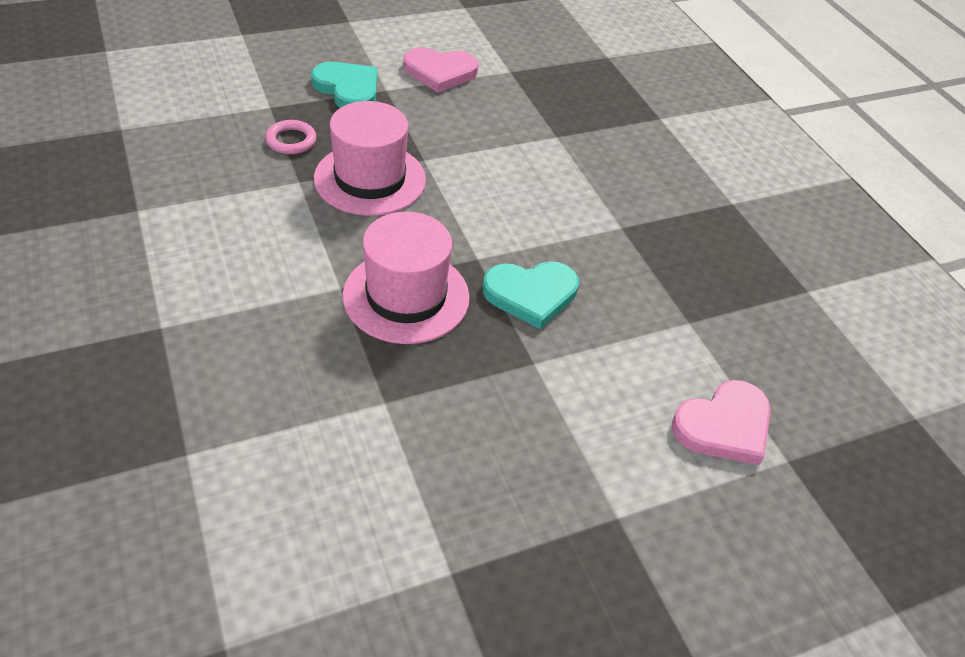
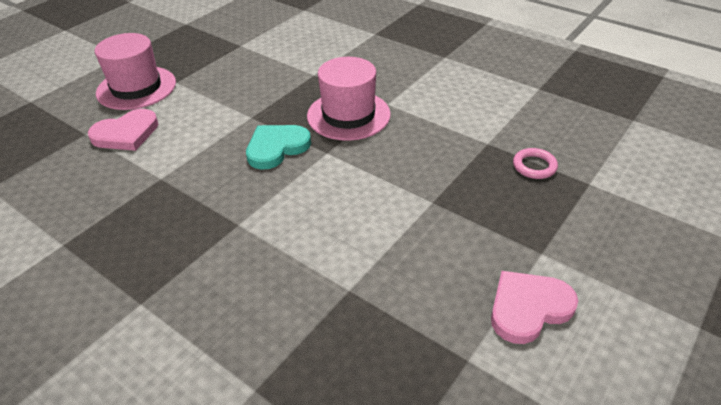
camera: 155 degrees right, 5 degrees down
turquoise heart [311,62,377,108] -> none
pink hat [314,101,426,216] -> pink hat moved to [95,33,176,110]
pink heart [672,380,771,465] -> pink heart turned 150 degrees counterclockwise [88,109,158,151]

